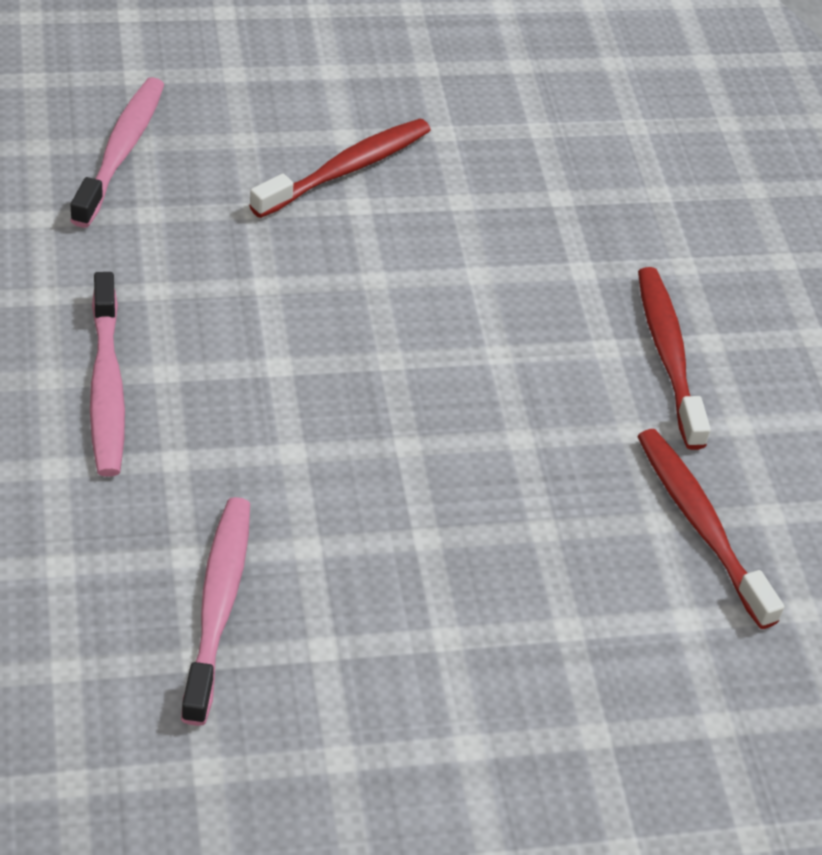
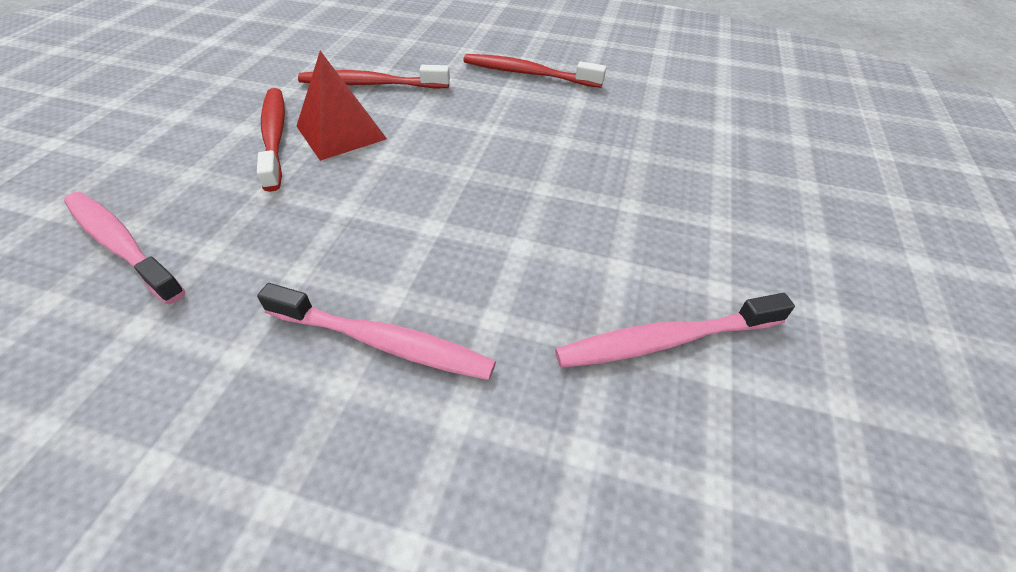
camera: 60 degrees left, 0 degrees up
pink toothbrush [181,497,250,726] -> pink toothbrush turned 45 degrees counterclockwise [555,293,795,368]
red toothbrush [637,429,784,629] -> red toothbrush moved to [298,65,450,89]
none -> red pyramid [297,51,387,161]

